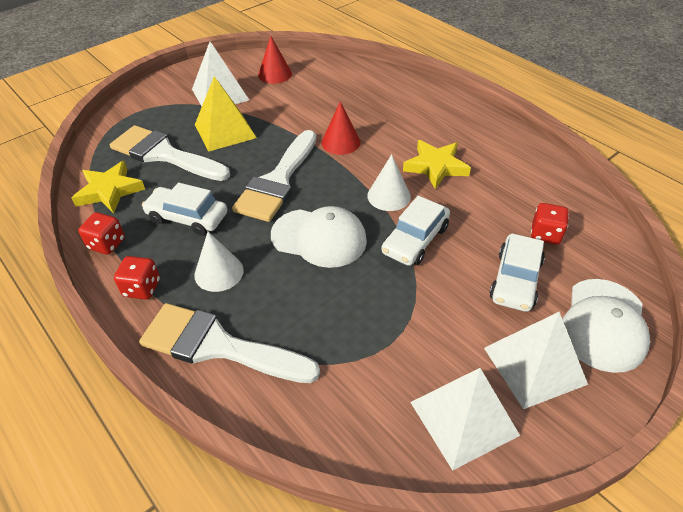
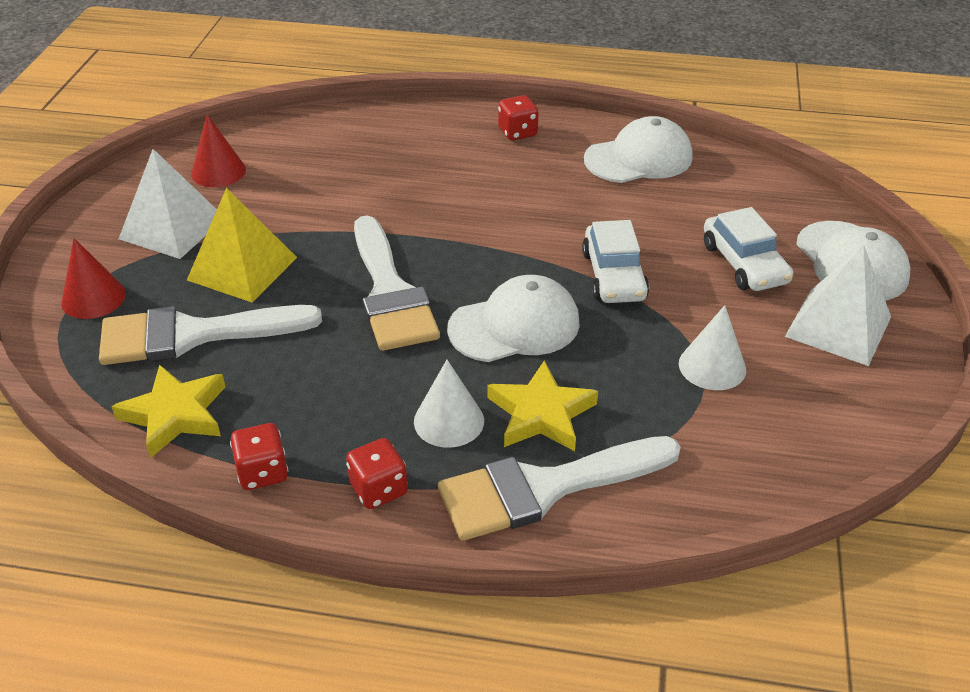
camera: 40 degrees left, 5 degrees down
white car [142,182,227,236] -> none
red cone [321,101,360,155] -> red cone moved to [61,238,126,319]
white cone [367,154,411,211] -> white cone moved to [679,305,746,390]
yellow star [403,140,471,189] -> yellow star moved to [488,361,598,451]
white pyramid [410,368,520,471] -> none
red dice [531,203,569,245] -> red dice moved to [498,95,538,140]
none -> white cap [584,116,692,183]

